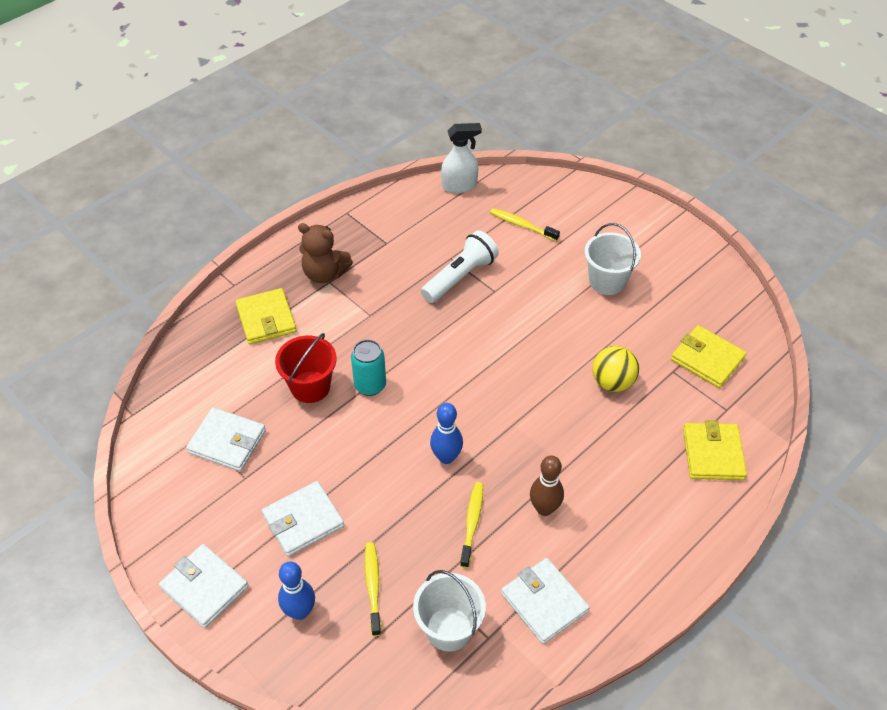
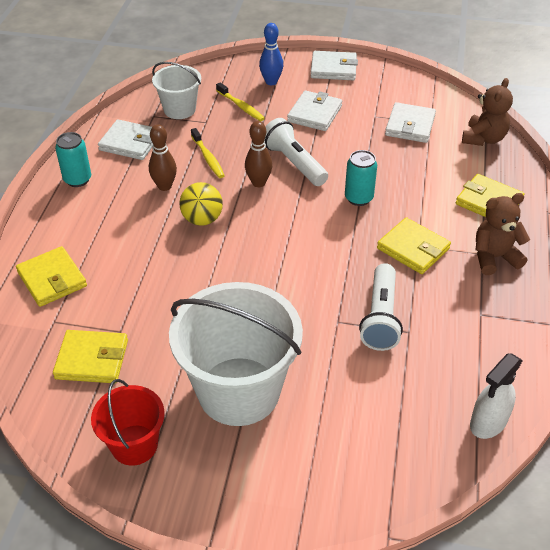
camera: 145 degrees right, 5 degrees down
white wallet [186,407,266,471] -> white wallet turned 60 degrees counterclockwise [385,102,436,143]
red bucket [275,333,337,403] -> red bucket moved to [91,379,165,466]
blue bowling pin [430,403,463,464] -> brown bowling pin [245,121,272,187]
yellow toothbrush [490,208,560,241] -> none
white bucket [585,223,641,295] -> white bucket [169,282,303,426], size x1.86
yellow ball [592,346,639,392] -> yellow ball moved to [179,182,223,226]
none -> turquoise can [55,132,91,187]
none -> white flashlight [264,118,328,186]
none -> yellow wallet [377,217,451,274]
none -> brown teddy bear [462,78,513,146]

